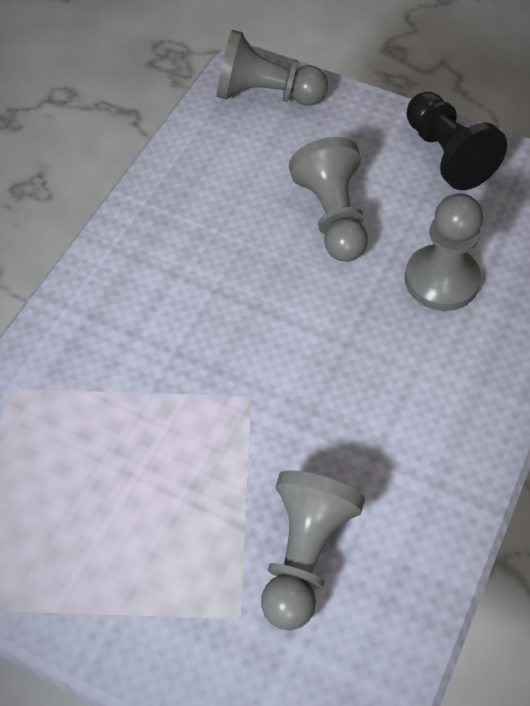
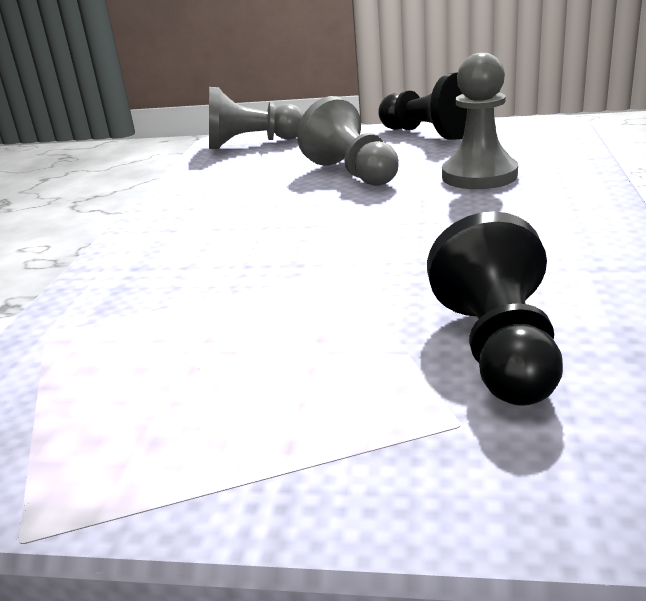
camera: 15 degrees left, 30 degrees down
grey pawn [261,470,365,631] -> black pawn [427,211,563,406]

